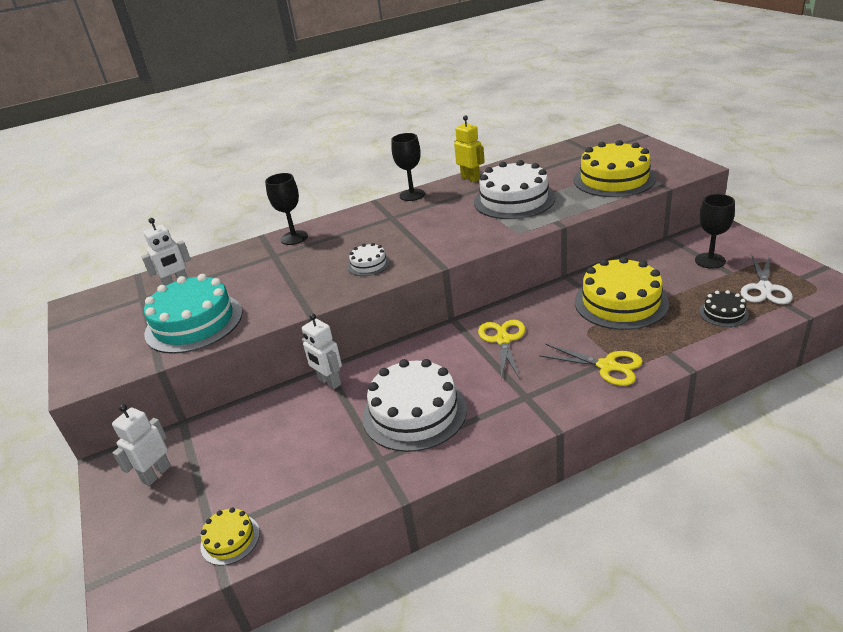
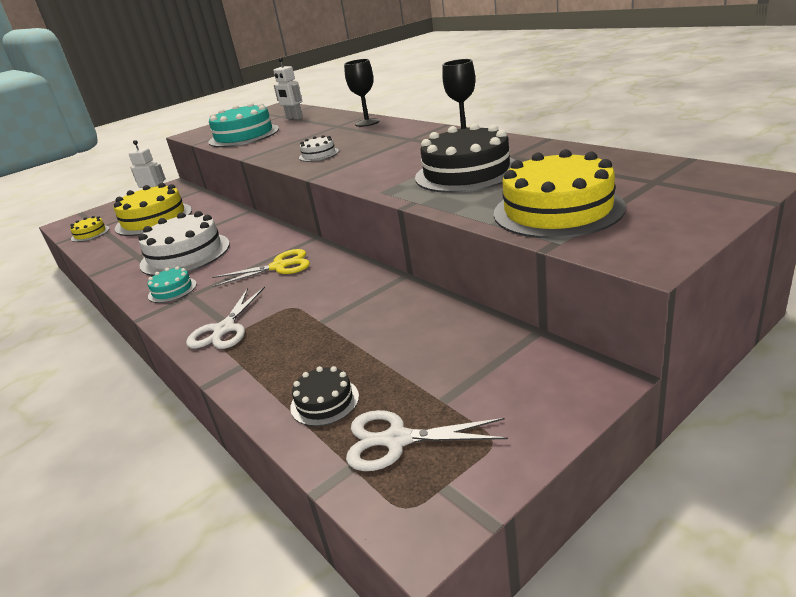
camera: 75 degrees right, 5 degrees down
white robot [302,313,342,389] -> none
yellow robot [454,115,485,182] -> none
white cake [474,160,555,219] -> black cake [415,123,515,193]
yellow scissors [539,344,643,386] -> white scissors [186,287,265,349]
yellow cake [575,257,669,330] -> yellow cake moved to [113,183,192,236]
black goblet [695,194,735,269] -> none
none -> turquoise cake [148,266,197,303]

